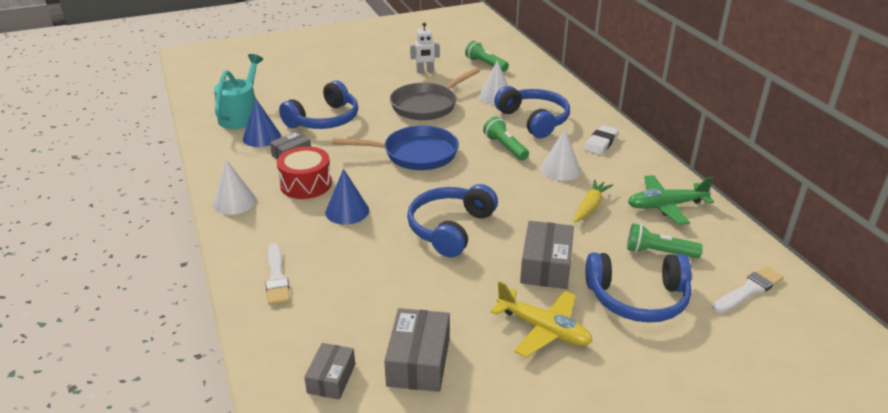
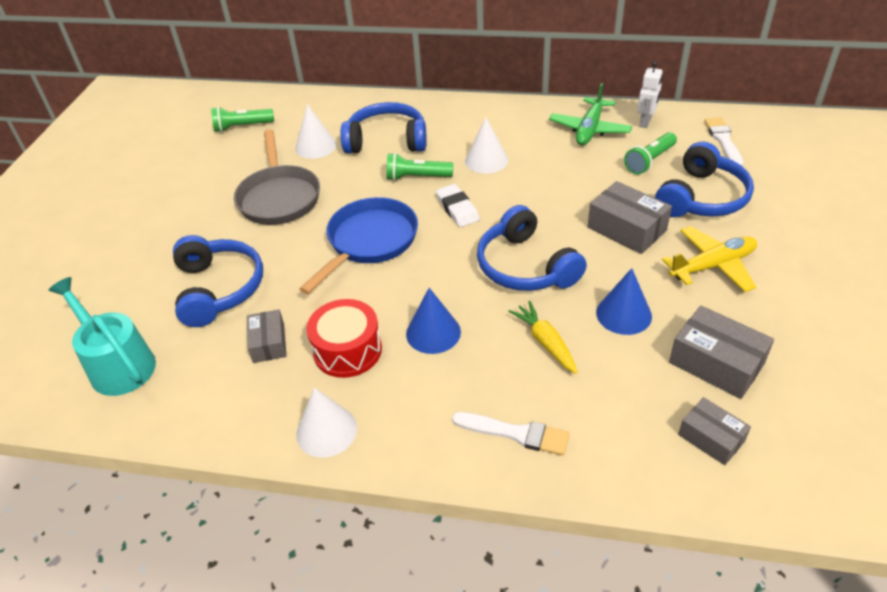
camera: 55 degrees left, 10 degrees up
blue cone [243,98,281,147] -> blue cone moved to [596,268,652,335]
white robot [410,22,440,73] -> white robot moved to [637,61,663,128]
yellow carrot [574,179,613,222] -> yellow carrot moved to [508,301,578,374]
white eraser [584,125,619,155] -> white eraser moved to [436,184,479,227]

